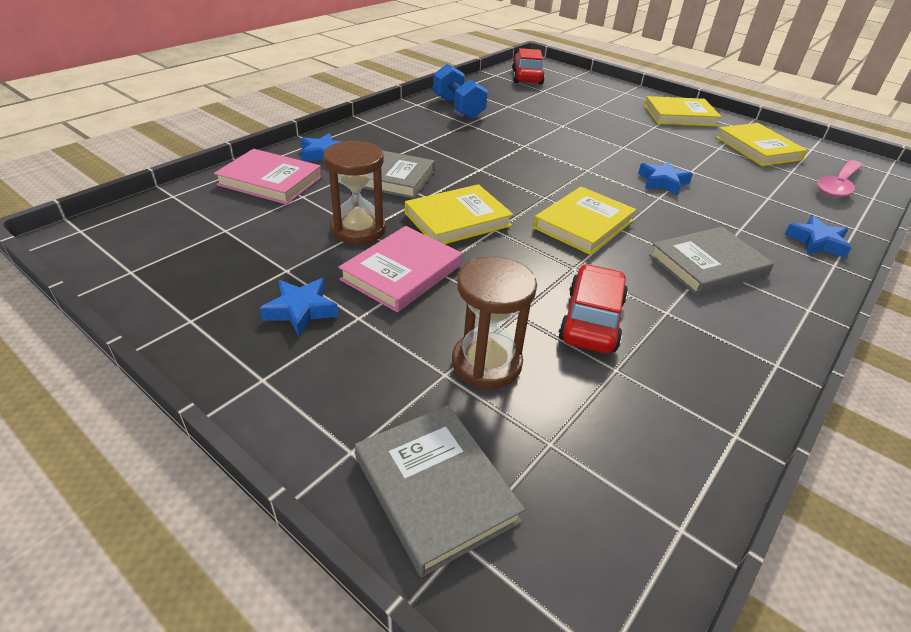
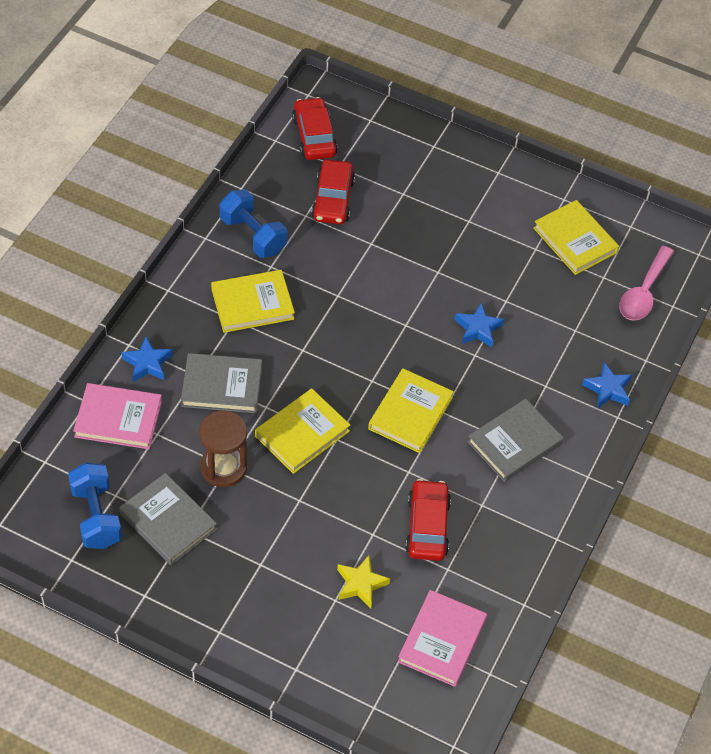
camera: 15 degrees left, 15 degrees up
blue star [259,278,338,336] -> none
pink book [338,226,462,312] -> pink book moved to [398,590,487,687]
grey book [355,405,525,577] -> grey book moved to [119,473,217,565]
brown hourglass [452,257,537,389] -> yellow star [337,555,390,608]
yellow book [644,96,722,127] -> yellow book moved to [211,270,295,333]
none -> blue dumbbell [68,463,122,549]
none -> red car [311,159,355,224]

